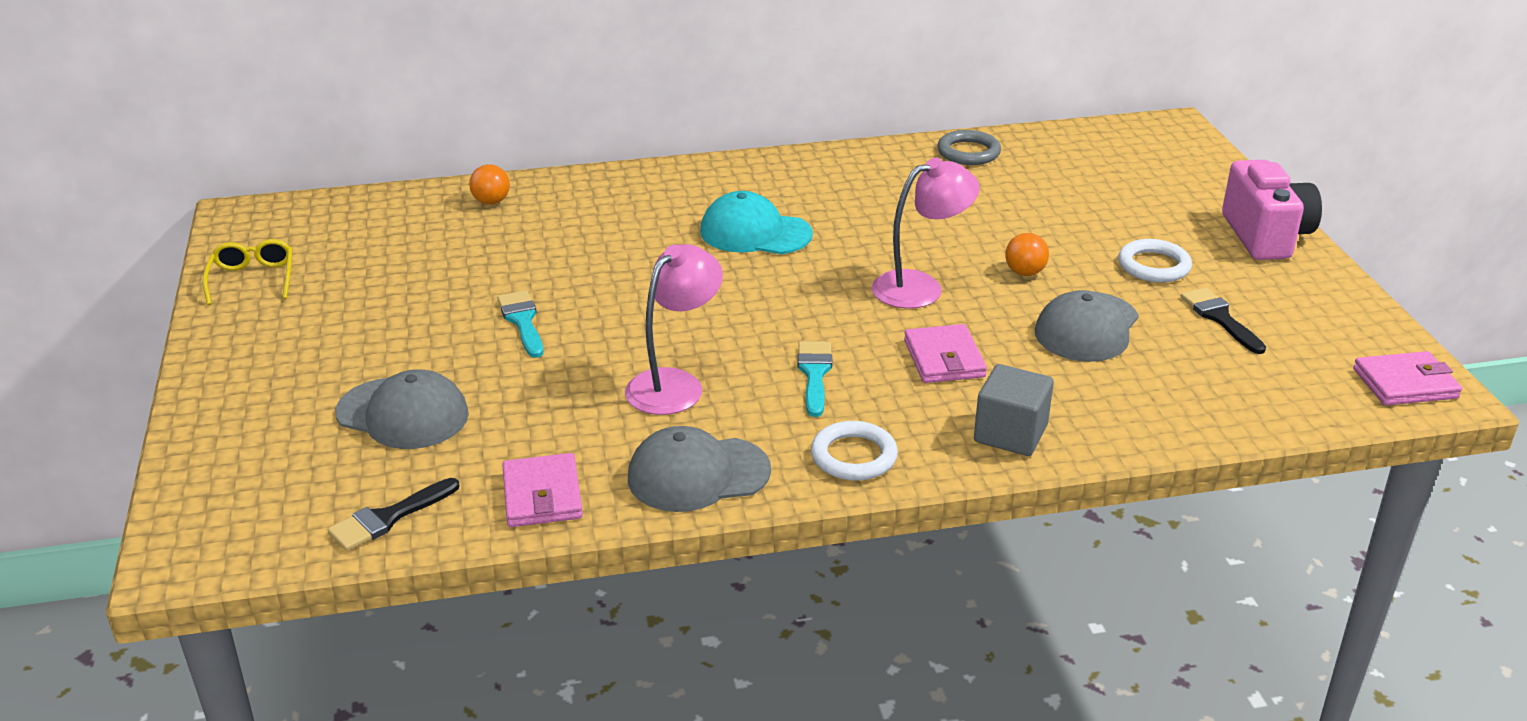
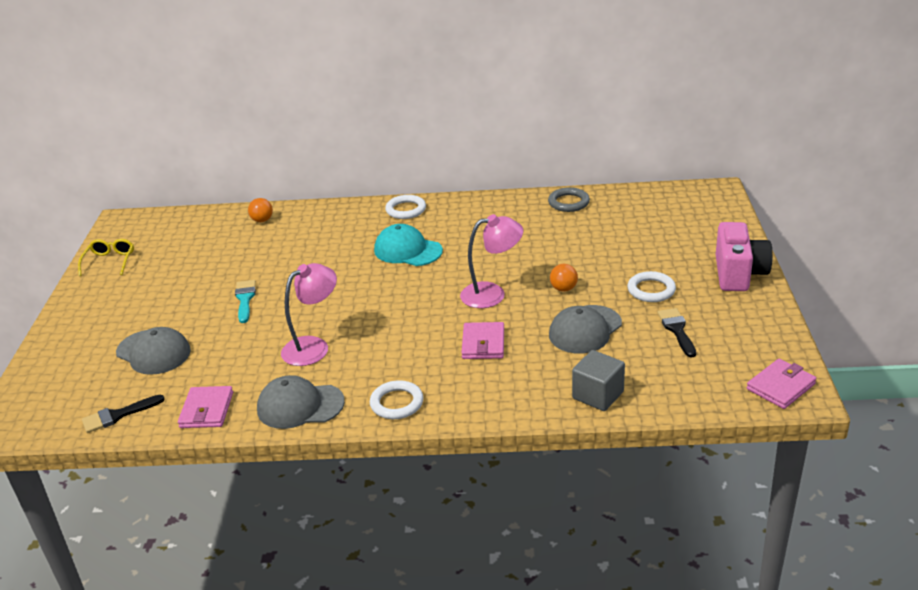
camera: 15 degrees right, 0 degrees up
turquoise brush [798,341,832,417] -> none
grey cube [974,364,1054,456] -> grey cube moved to [572,350,625,411]
pink wallet [1353,351,1462,405] -> pink wallet turned 45 degrees counterclockwise [747,359,816,409]
none -> white ring [385,195,426,219]

